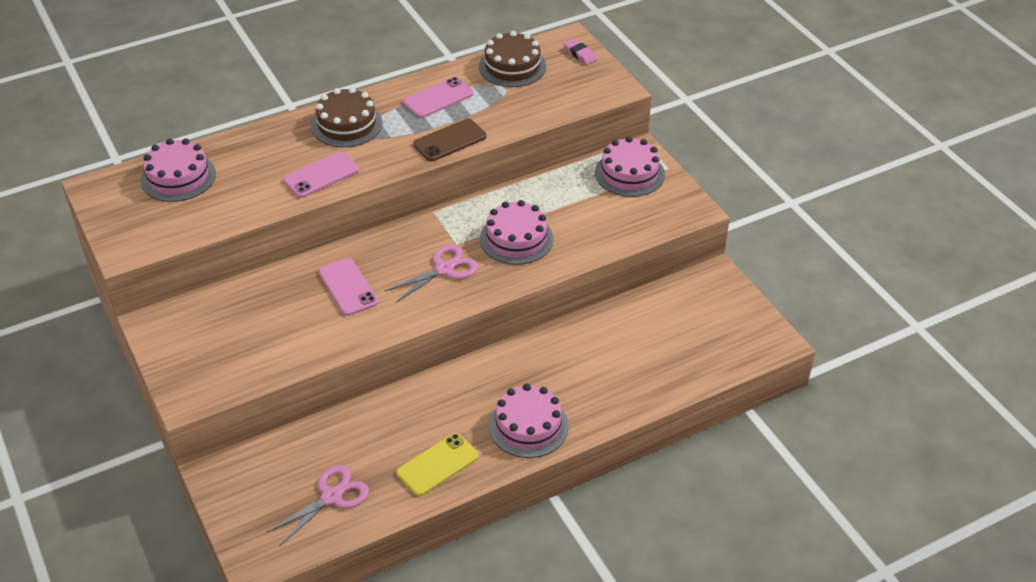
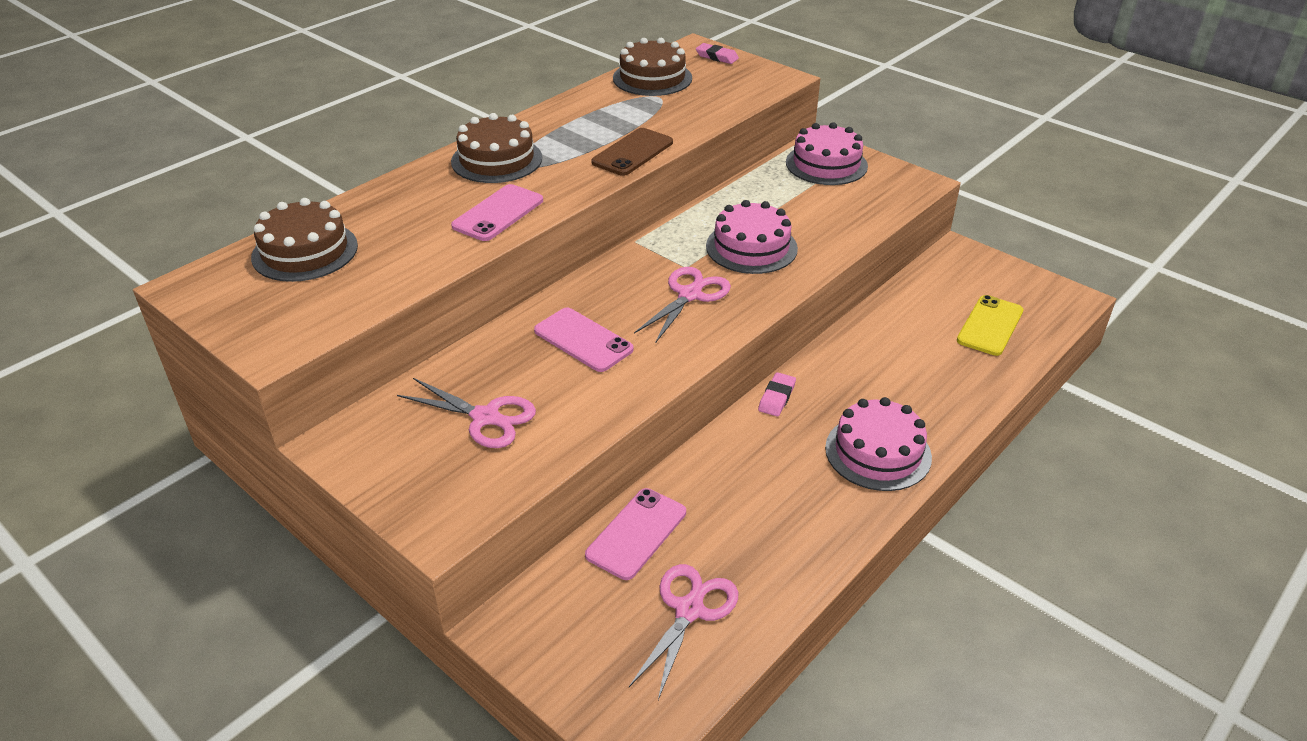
camera: 20 degrees left, 5 degrees down
pink cake [140,138,216,202] -> brown cake [251,198,358,282]
yellow phone [396,433,479,496] -> yellow phone moved to [957,295,1024,356]
pink phone [403,77,474,118] -> pink phone moved to [585,488,686,580]
none -> pink scissors [397,378,536,448]
none -> pink eraser [758,372,796,417]

